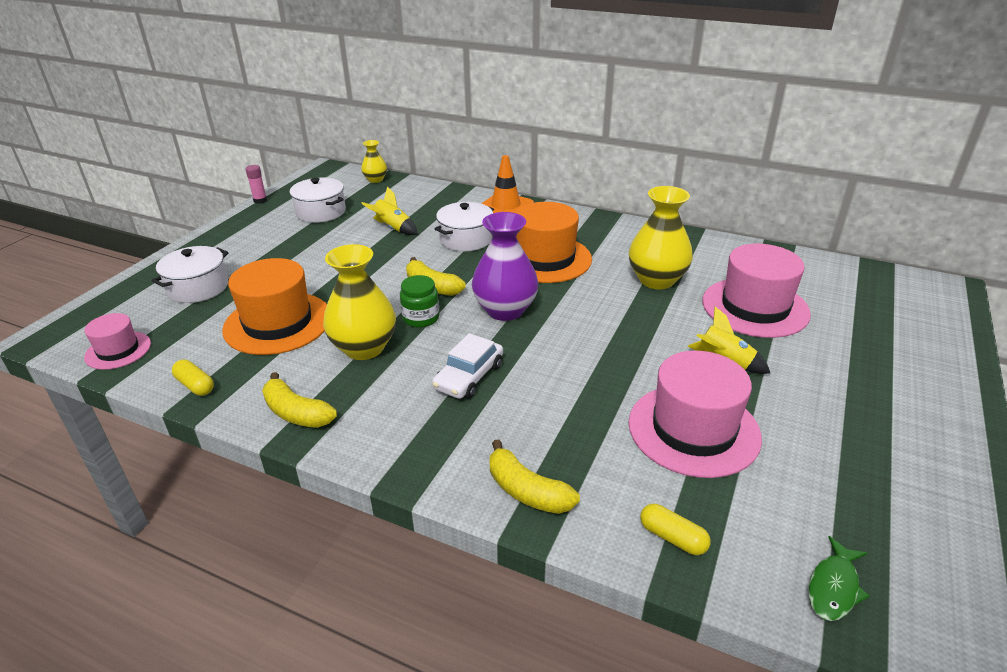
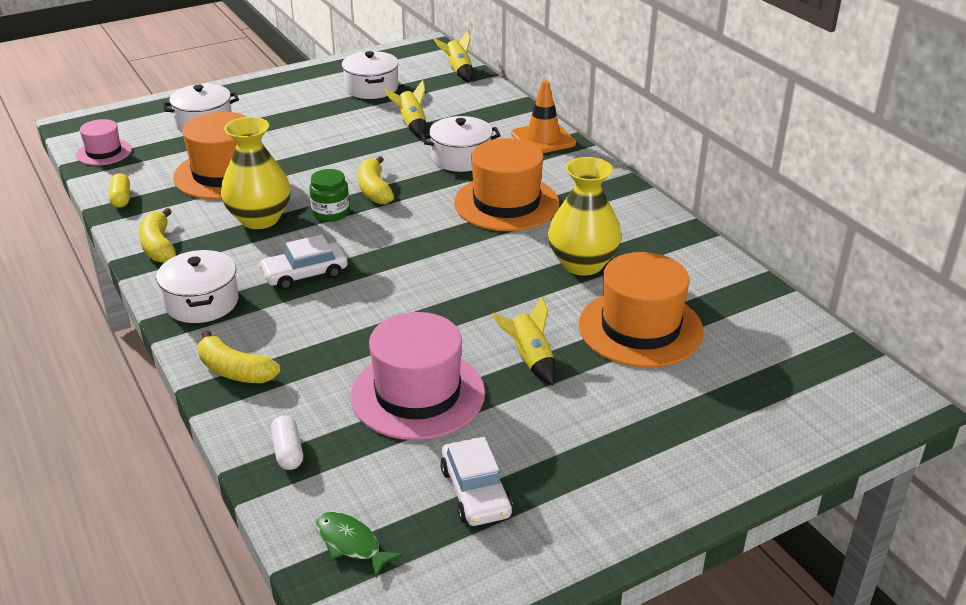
camera: 35 degrees right, 0 degrees up
pink glue stick [245,165,267,204] -> none
yellow vase [361,140,387,183] -> yellow rocket [434,30,473,82]
purple vase [472,212,538,321] -> none
yellow banana [490,439,580,514] -> yellow banana turned 45 degrees counterclockwise [198,330,280,383]
yellow capsule [640,504,711,555] -> white capsule [271,415,303,470]
pink hat [702,244,811,338] -> orange hat [579,252,704,368]
green fish [809,536,870,621] -> green fish turned 60 degrees clockwise [316,512,403,578]
none -> white pot [156,250,239,323]
none -> white car [440,437,513,526]

